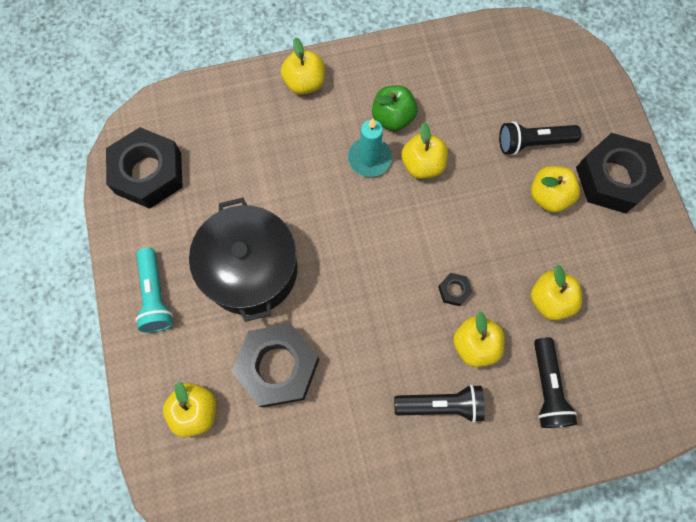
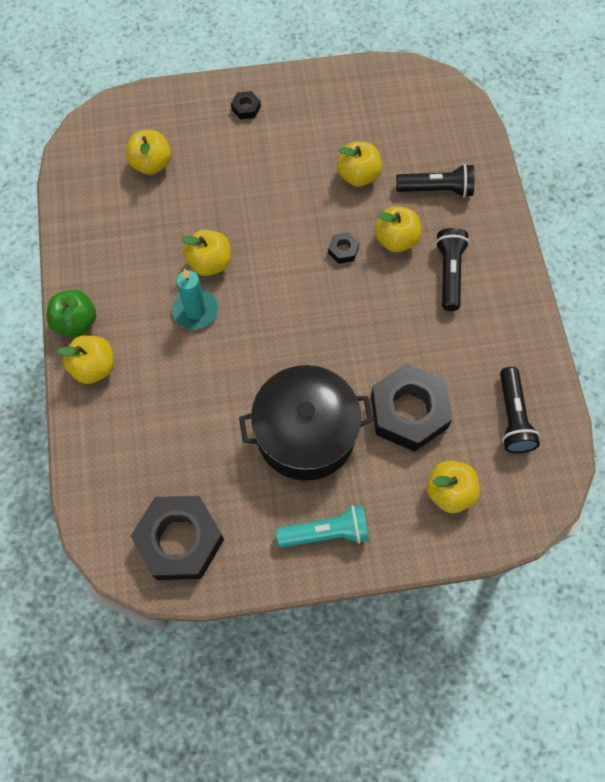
camera: 85 degrees left, 5 degrees down
green apple [372,86,418,131] -> green apple moved to [46,290,96,337]
black flashlight [499,121,581,155] -> black flashlight moved to [500,367,540,453]
yellow apple [531,166,580,213] -> yellow apple moved to [126,130,171,175]
black nut [576,133,664,213] -> black nut [231,91,261,120], size x0.41

